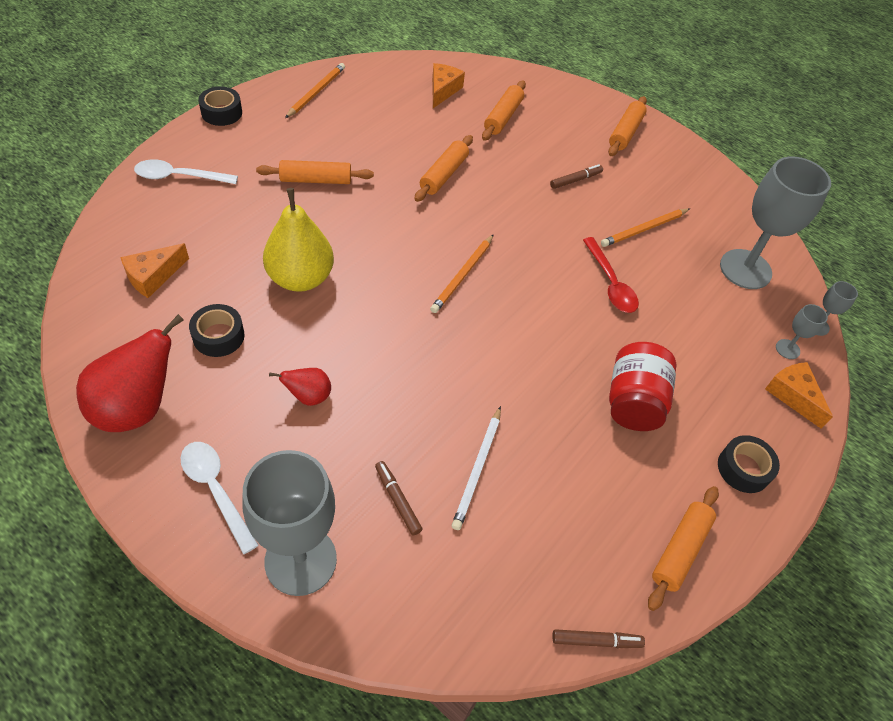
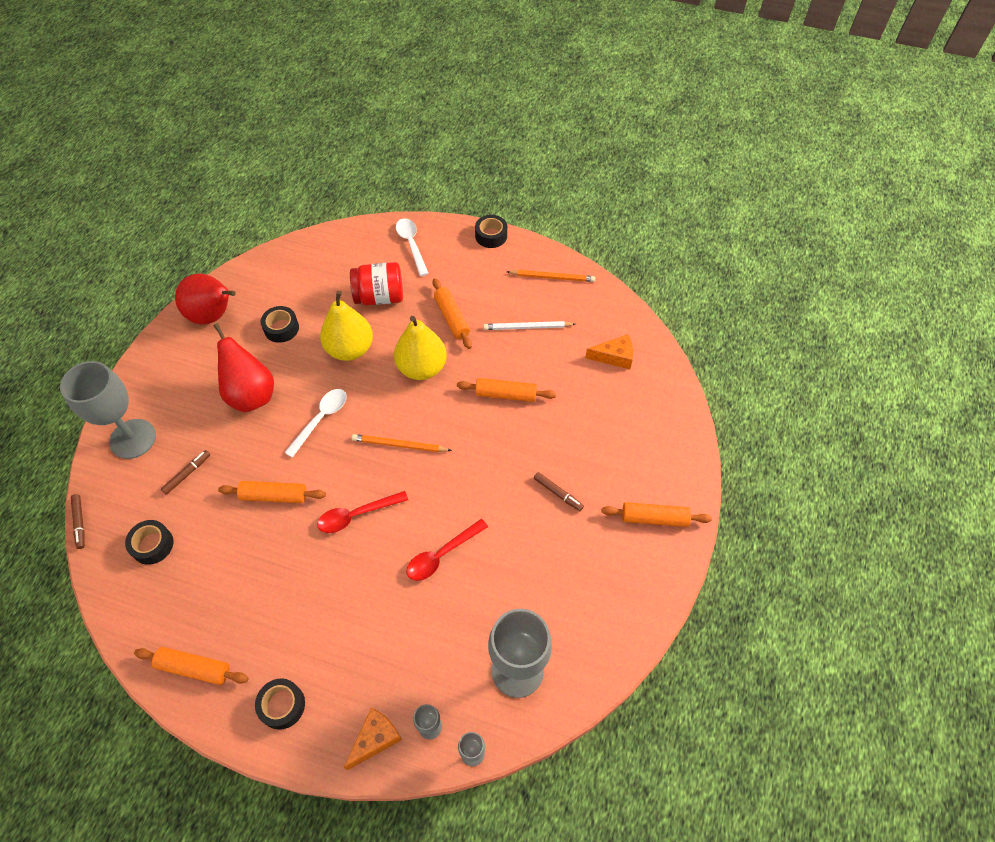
camera: 75 degrees right, 5 degrees up
orange cheese [120,243,189,298] -> none
white spoon [181,442,259,554] -> white spoon moved to [284,389,347,458]
red pear [269,368,331,406] -> red pear [213,323,274,412], size x1.98
white pencil [452,406,501,530] -> white pencil moved to [483,321,575,330]
orange rolling pin [482,80,526,141] -> orange rolling pin moved to [218,481,326,503]
brown marker [552,629,645,648] -> brown marker moved to [71,494,85,549]
orange pencil [601,208,690,247] -> none
red jar [609,342,677,431] -> red jar moved to [350,262,403,305]
none -> black tape [125,520,173,565]
none -> red spoon [317,491,408,533]
none -> yellow pear [394,316,447,380]

